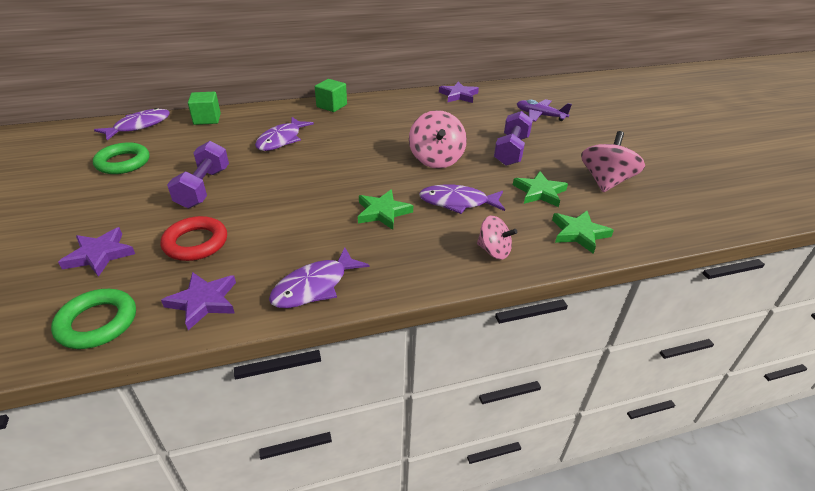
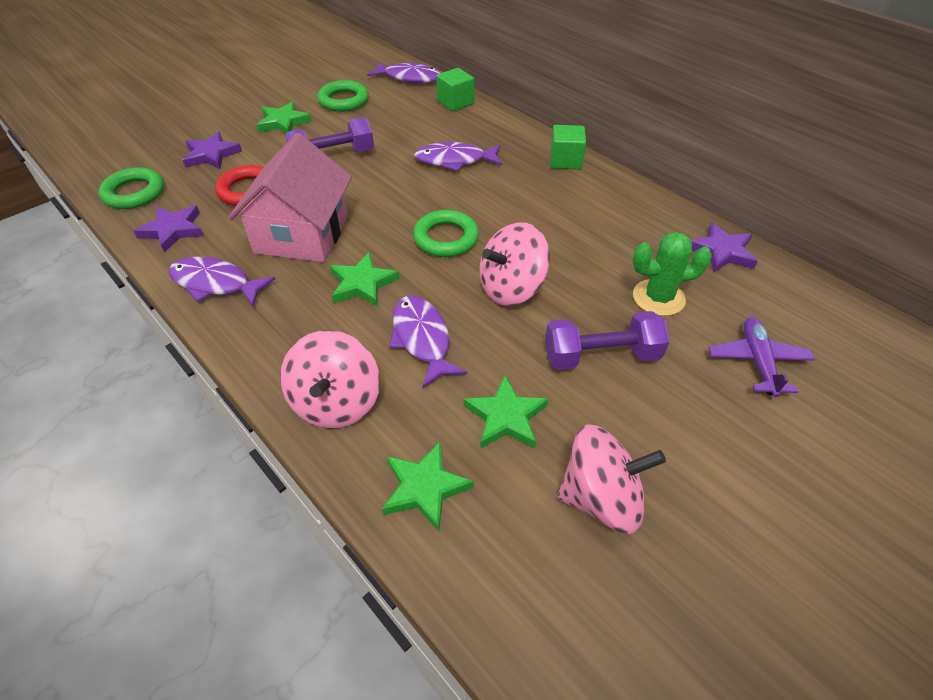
camera: 65 degrees right, 10 degrees up
pink spinning top [477,216,517,260] -> pink spinning top [280,330,380,429], size x1.61
none -> pink house [228,133,352,262]
none -> green star [256,101,312,134]
none -> green ring [413,210,479,257]
none -> green cactus [633,232,712,316]

